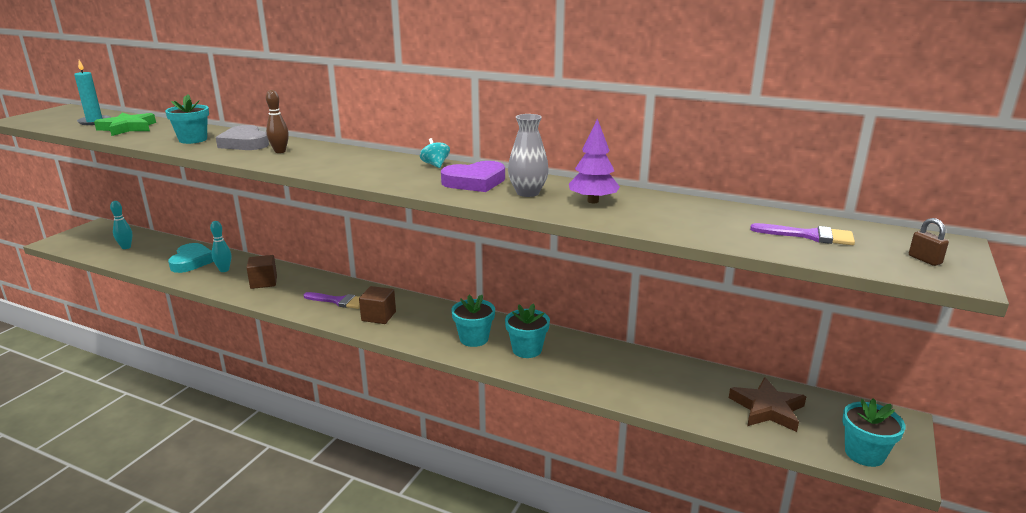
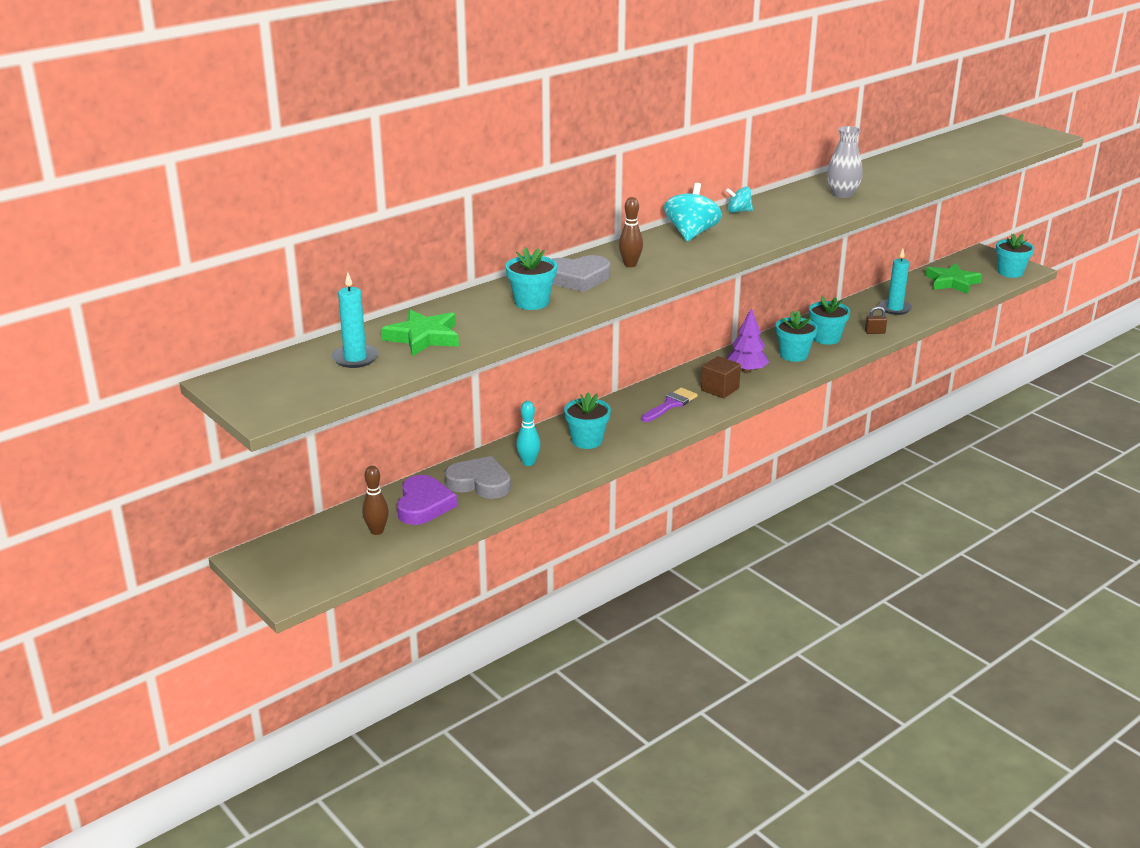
camera: 65 degrees left, 5 degrees up
turquoise bowling pin [110,201,132,249] -> brown bowling pin [362,466,389,535]
turquoise heart [168,243,214,273] -> grey heart [445,456,511,499]
brown cube [246,255,277,289] -> turquoise flower pot [564,392,611,449]
purple heart [441,161,505,192] -> purple heart moved to [397,475,457,525]
purple tree [569,118,620,203] -> purple tree moved to [727,308,769,373]
brown star [729,377,807,432] -> green star [926,263,982,294]
purple brush [750,223,855,245] -> none
brown padlock [909,218,949,266] -> brown padlock moved to [865,306,887,334]
none -> turquoise spinning top [664,183,722,241]
none -> turquoise candle [879,249,912,315]

